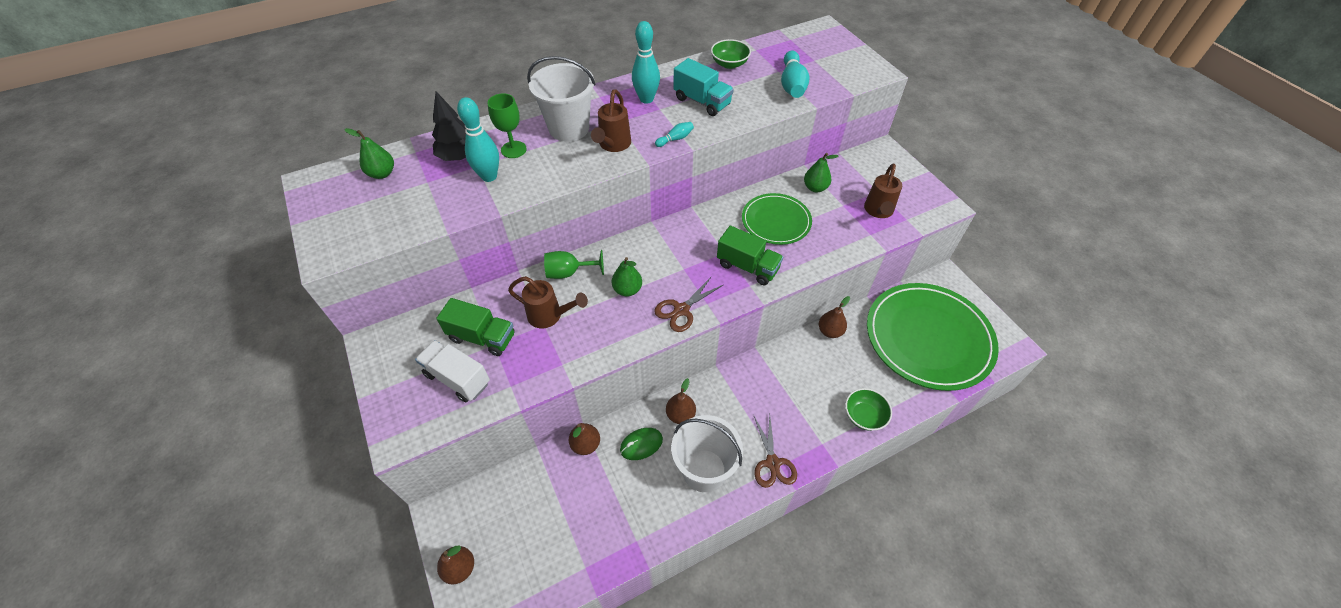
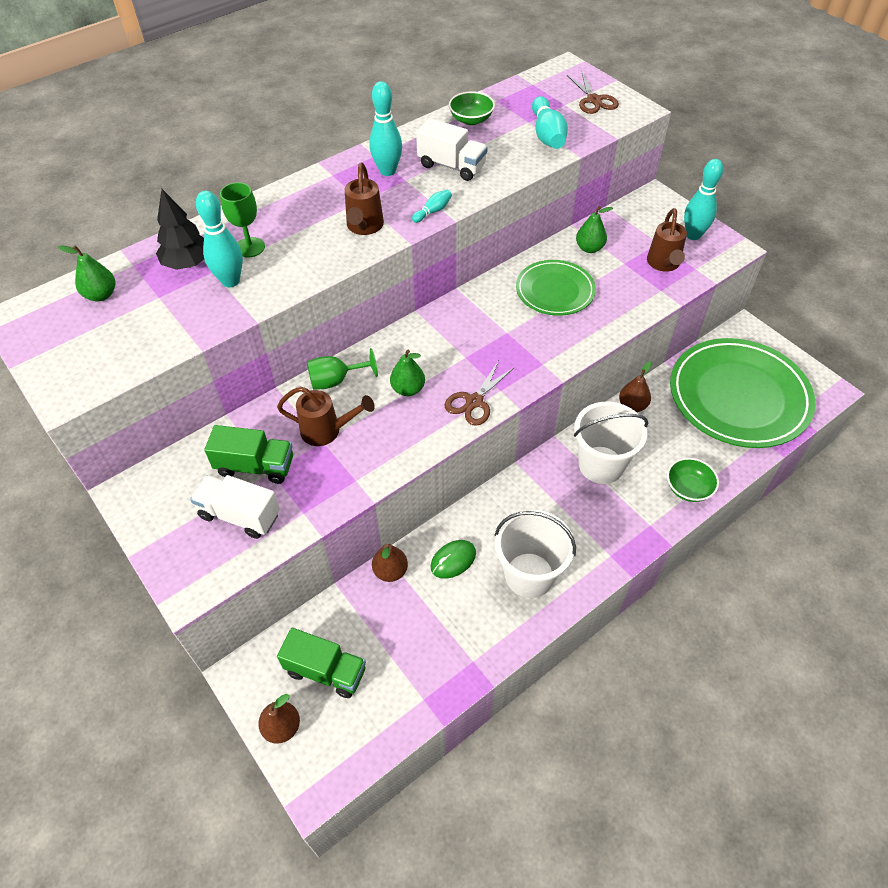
camera: 10 degrees left, 0 degrees up
white bucket [527,56,595,142] -> white bucket moved to [574,402,649,484]
brown pear [666,378,696,424] -> none
turquoise truck [674,58,734,116] -> white truck [416,118,488,181]
green truck [717,226,783,285] -> green truck moved to [277,628,366,698]
brown scissors [754,415,797,488] -> brown scissors moved to [567,73,619,114]
none -> turquoise bowling pin [684,159,723,240]

